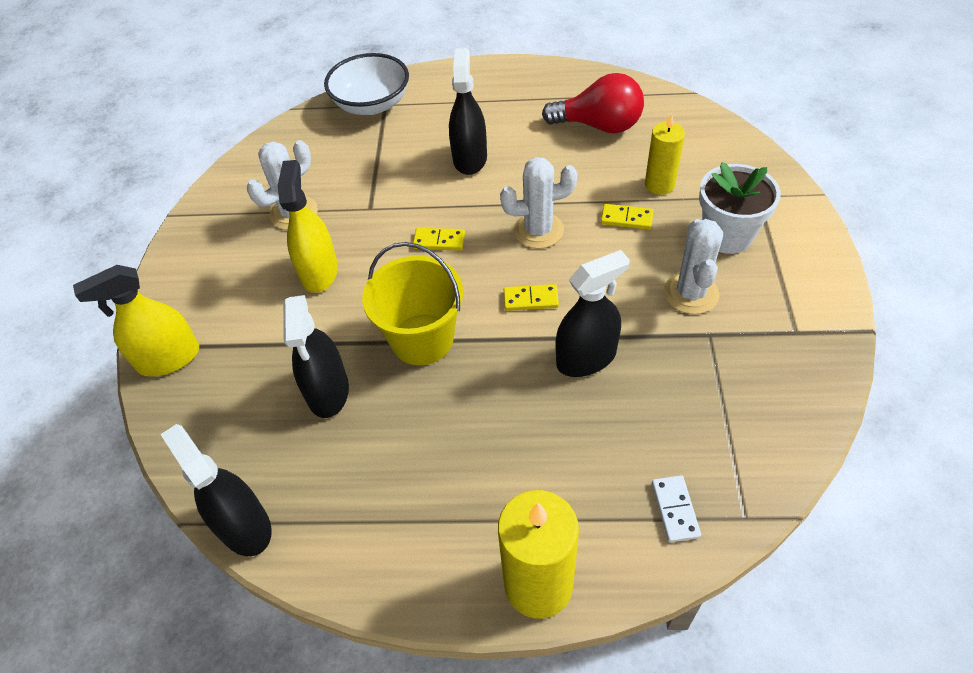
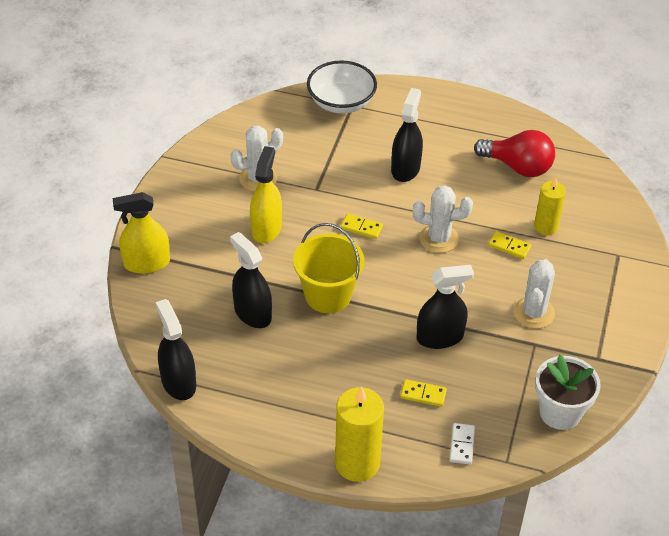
camera: 10 degrees right, 5 degrees down
black spray bottle [283,295,349,418] -> black spray bottle turned 135 degrees clockwise [230,232,272,328]
yellow domino [504,284,559,311] -> yellow domino moved to [400,379,447,407]
white flower pot [699,162,781,254] -> white flower pot moved to [535,355,601,430]

